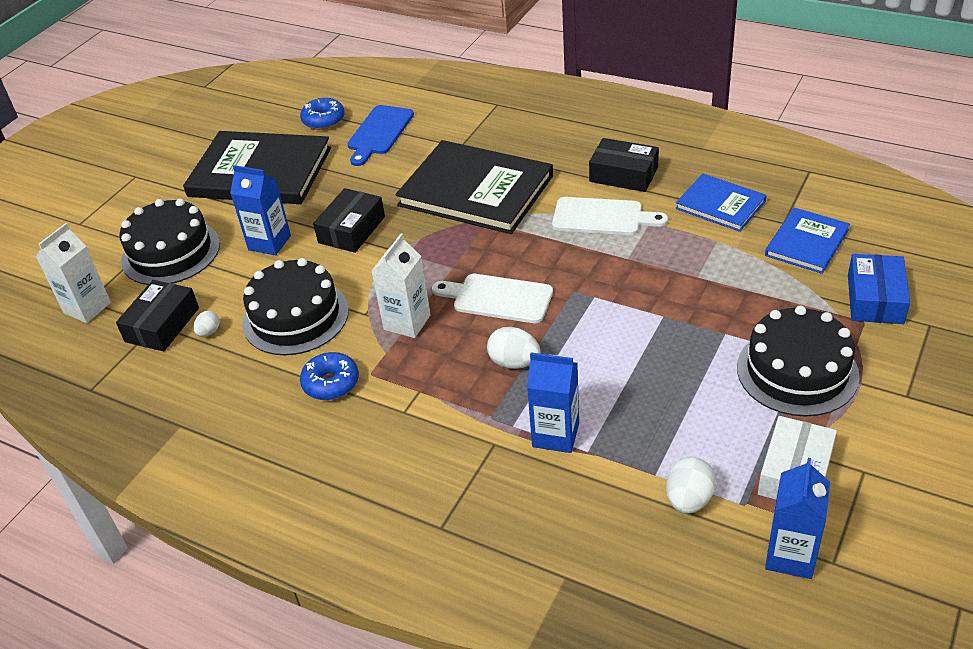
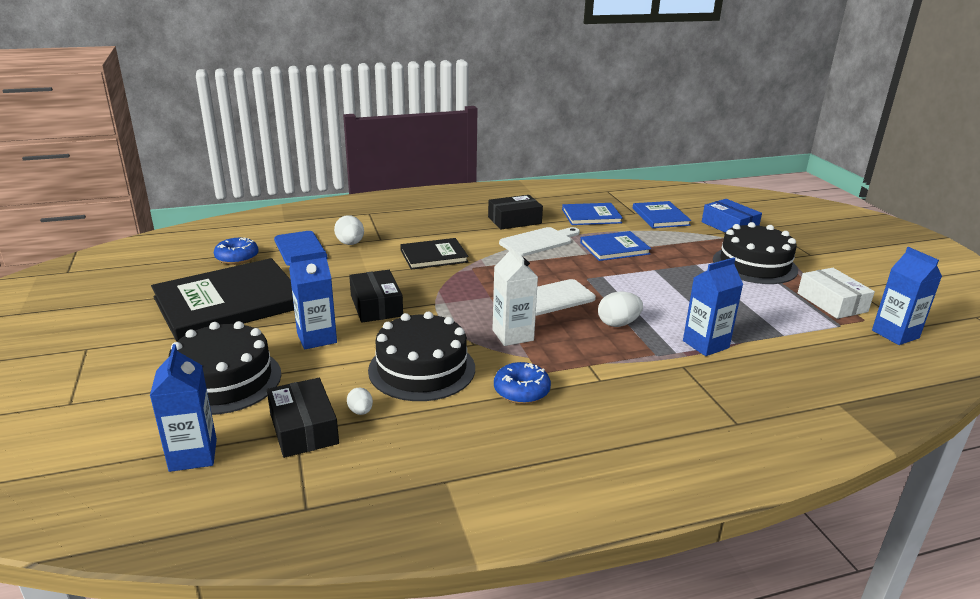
camera: 50 degrees left, 15 degrees down
white carton [36,223,111,323] -> blue carton [150,344,217,472]
black book [395,140,553,234] -> black book [400,238,468,270], size x0.54
white egg [666,457,716,514] -> white egg moved to [334,215,364,245]
none -> blue book [580,231,651,261]

